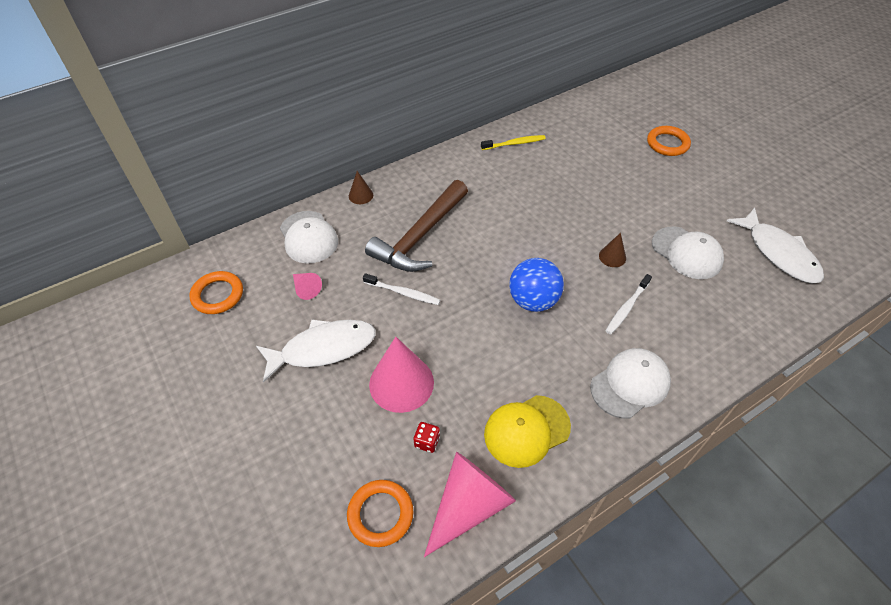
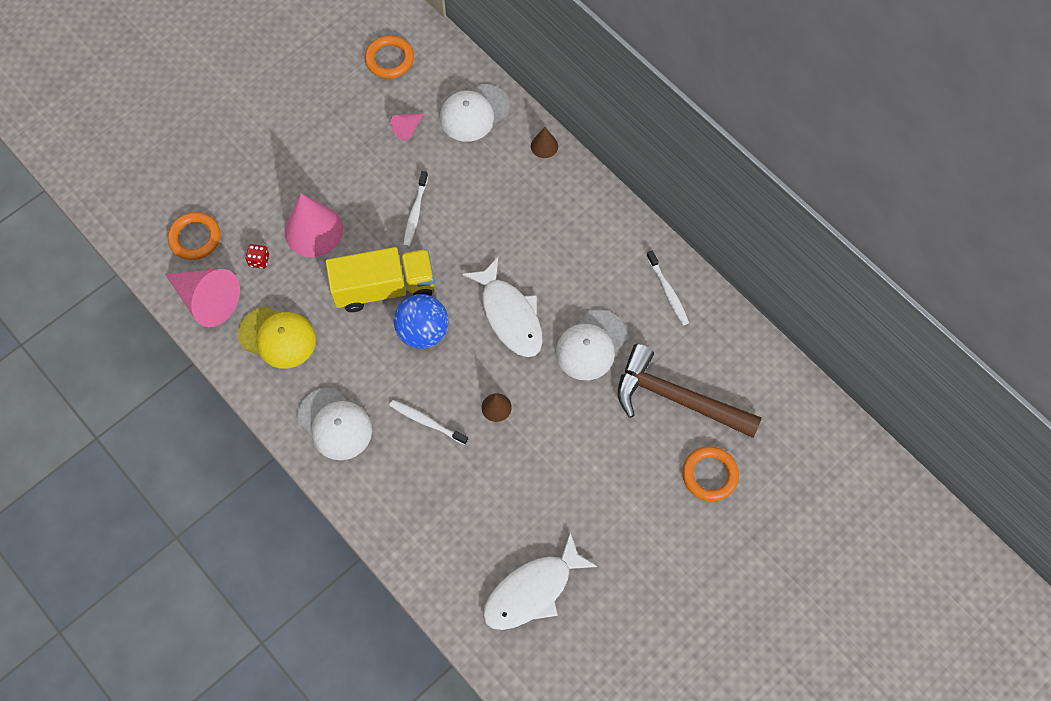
camera: 80 degrees right, 15 degrees up
white fish [256,319,376,383] -> white fish moved to [463,257,543,357]
brown hammer [365,180,468,272] -> brown hammer moved to [618,344,762,438]
yellow toothbrush [481,135,546,150] -> white toothbrush [647,250,689,325]
yellow cap [484,395,571,468] -> yellow cap turned 150 degrees clockwise [238,306,316,369]
white cap [652,226,724,279] -> white cap moved to [556,310,627,380]
none -> yellow truck [326,247,435,312]

